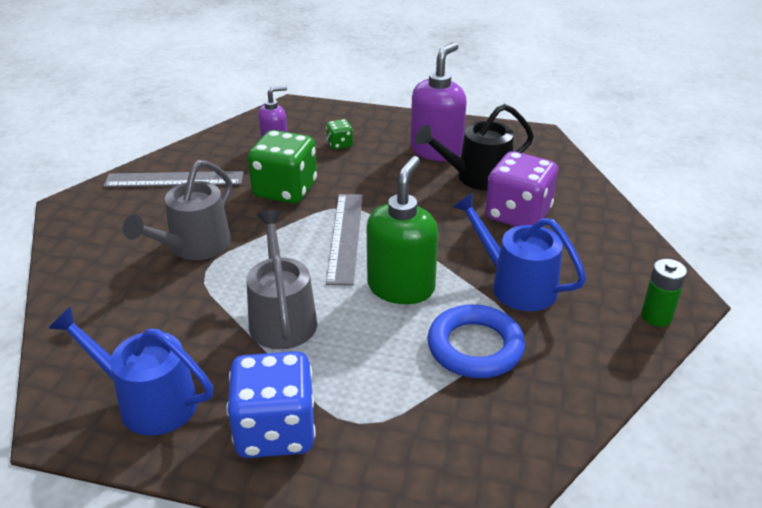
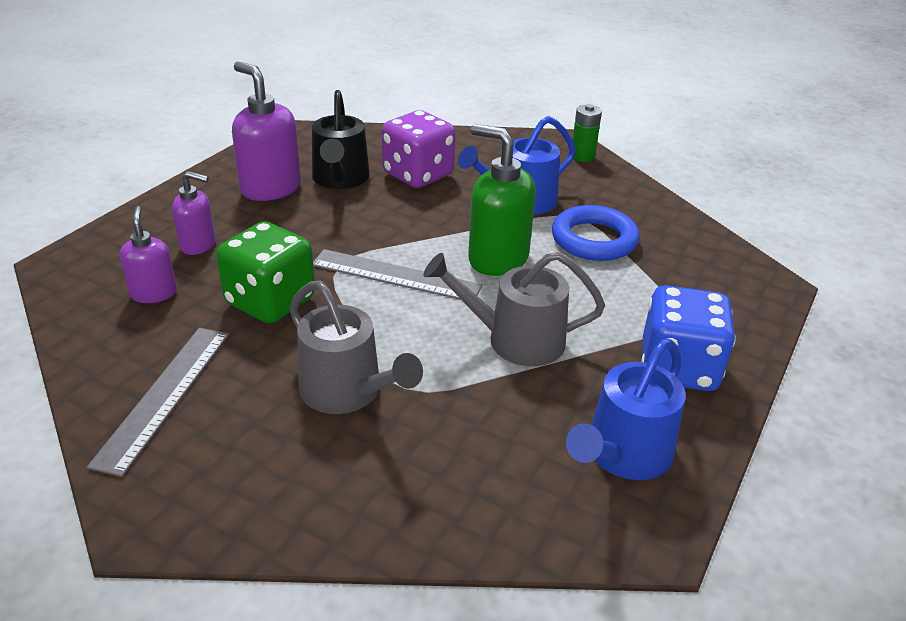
camera: 75 degrees left, 0 degrees up
green dice [326,119,353,149] -> purple soap dispenser [172,171,216,255]

